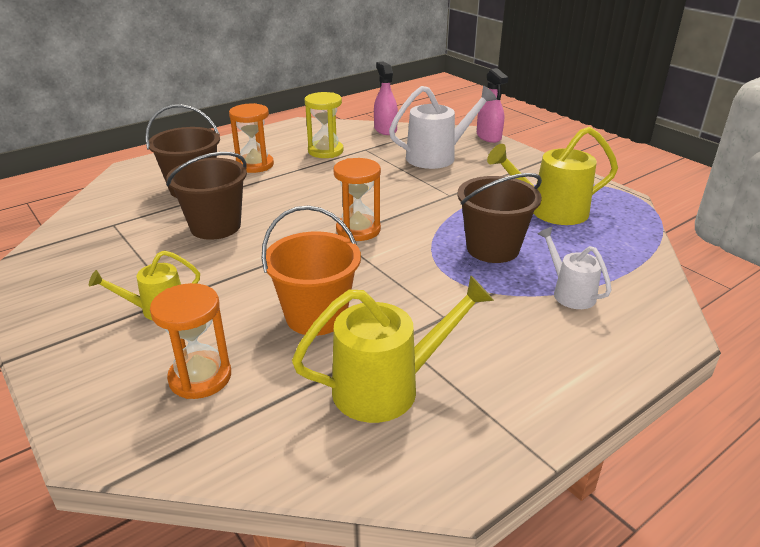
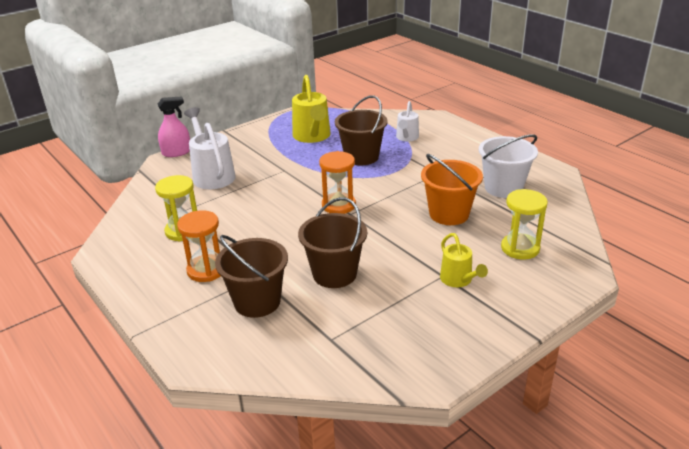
camera: 90 degrees left, 0 degrees up
orange hourglass [150,283,231,399] -> yellow hourglass [501,189,548,259]
yellow watering can [292,275,494,423] -> white bucket [479,134,538,198]
pink spray bottle [374,61,398,135] -> none
white watering can [538,227,612,309] -> white watering can turned 45 degrees counterclockwise [396,101,419,141]

